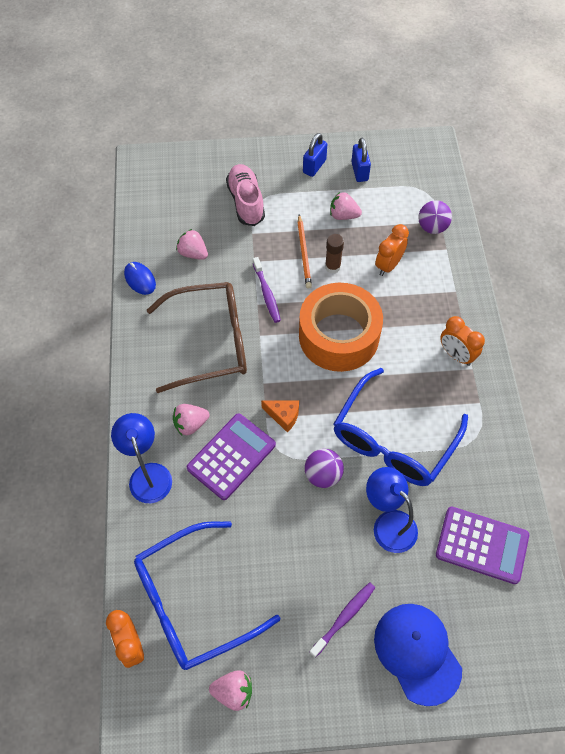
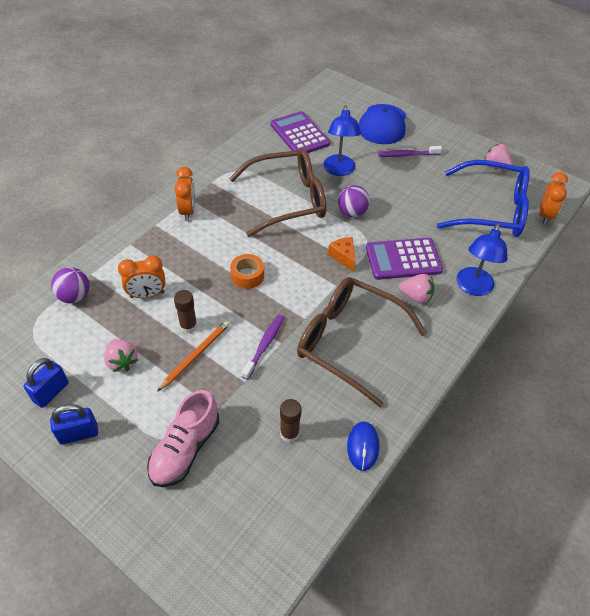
camera: 140 degrees left, 10 degrees down
pink strawberry [176,229,208,260] -> brown glue stick [280,399,302,443]
orange tape [299,283,383,372] -> orange tape [230,254,264,289], size x0.42
blue glasses [333,368,468,486] -> brown glasses [229,148,326,237]

